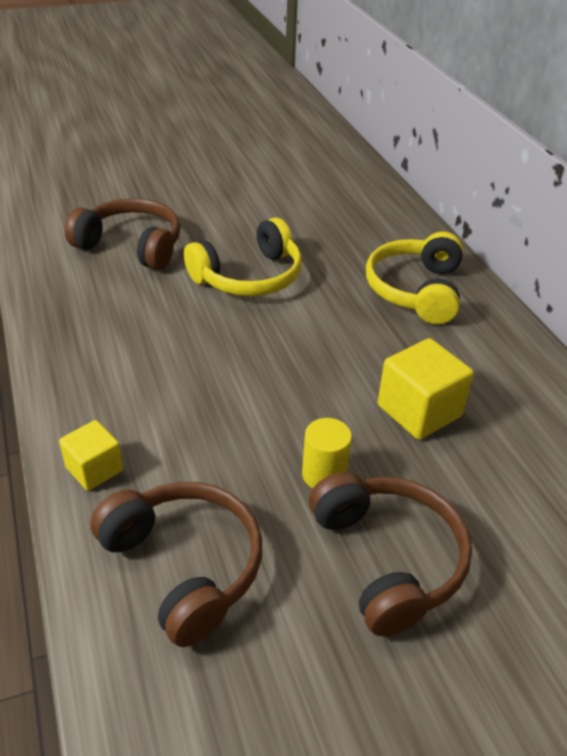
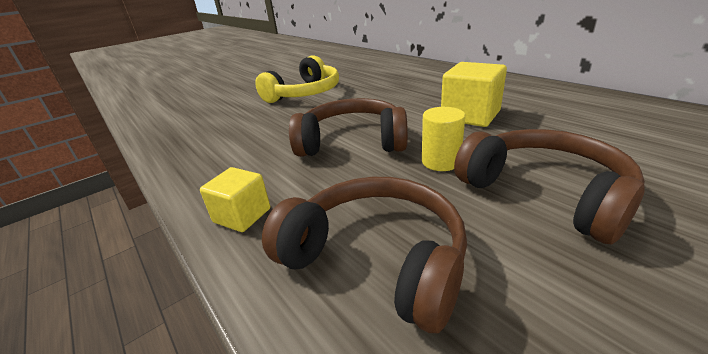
camera: 15 degrees left, 10 degrees down
brown headphones [64,198,180,270] -> brown headphones moved to [289,98,408,157]
yellow headphones [366,232,463,324] -> none

